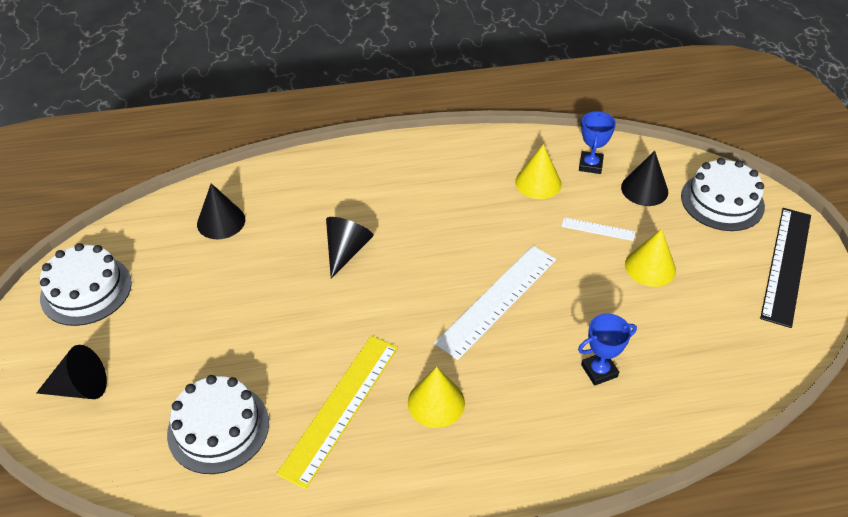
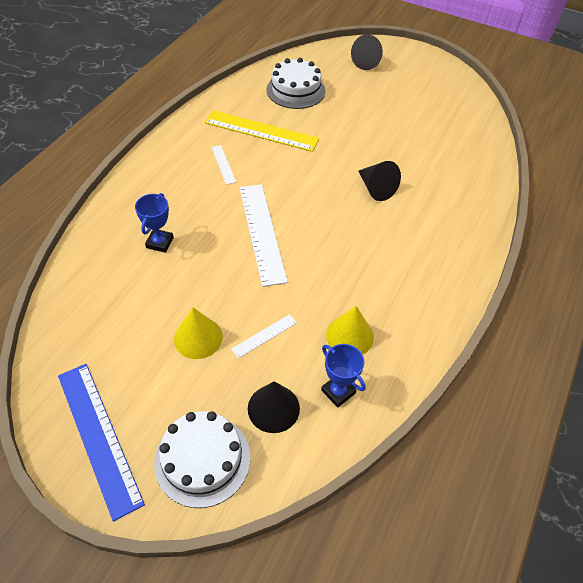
camera: 125 degrees right, 5 degrees up
white cake [40,243,132,326] -> none
black cone [197,183,245,239] -> none
yellow ruler [276,336,398,489] -> yellow ruler turned 45 degrees counterclockwise [205,110,319,152]
yellow cone [408,367,465,428] -> white ruler [211,145,236,185]
black ruler [760,208,811,328] -> blue ruler [58,364,145,522]

